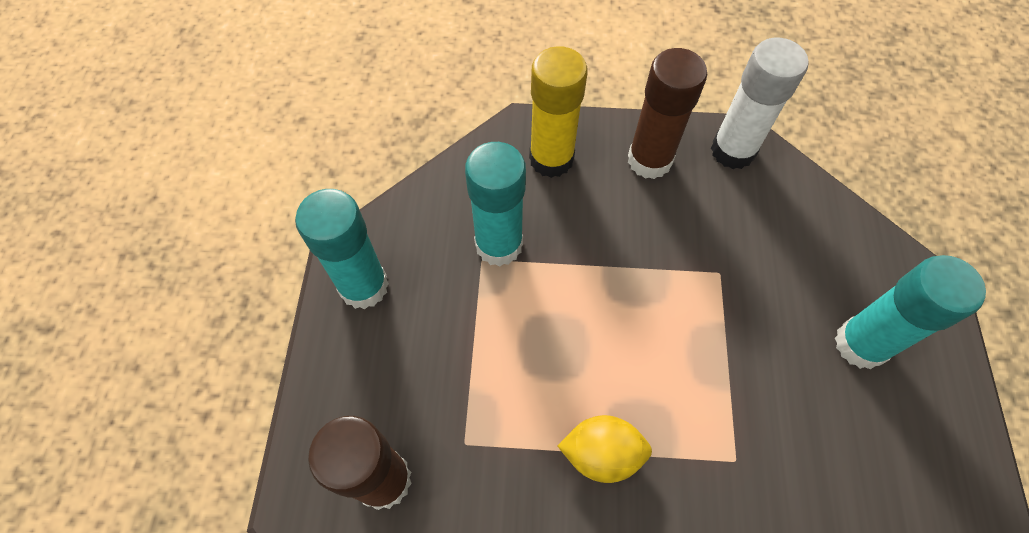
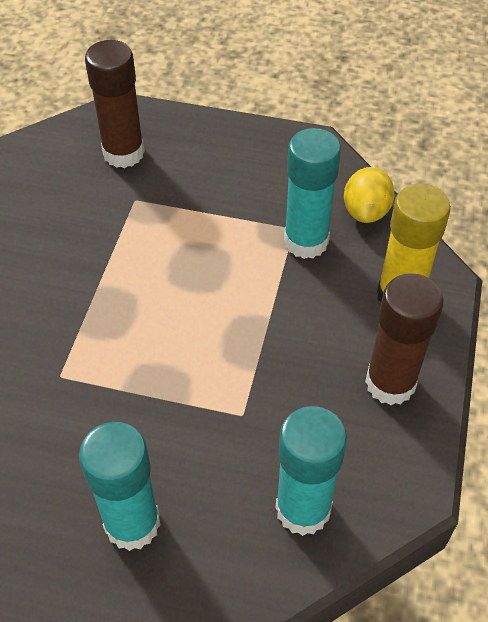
camera: 100 degrees right, 10 degrees down
turquoise glue stick [295,189,389,309] -> turquoise glue stick moved to [275,406,347,536]
yellow lemon [558,415,652,483] -> yellow lemon moved to [344,167,395,223]
white glue stick [711,38,808,169] -> none

